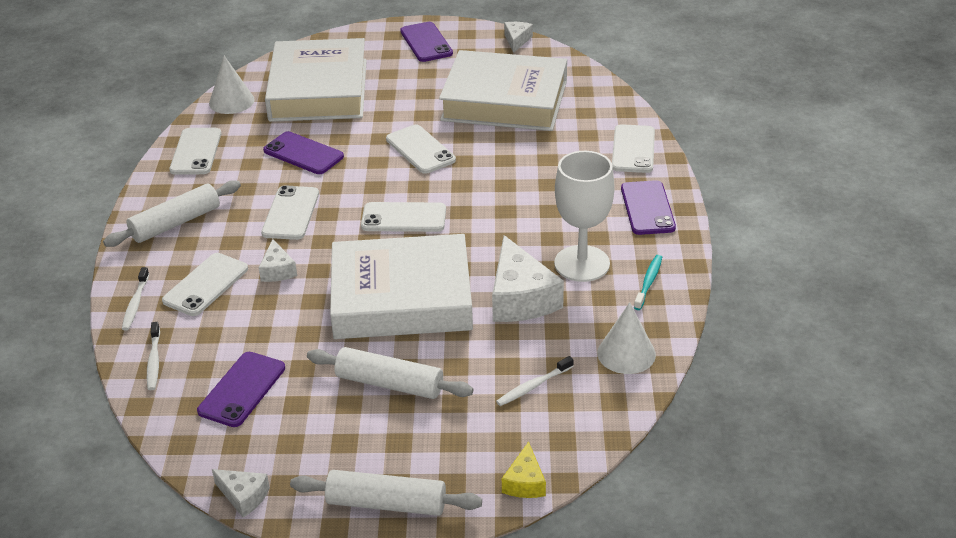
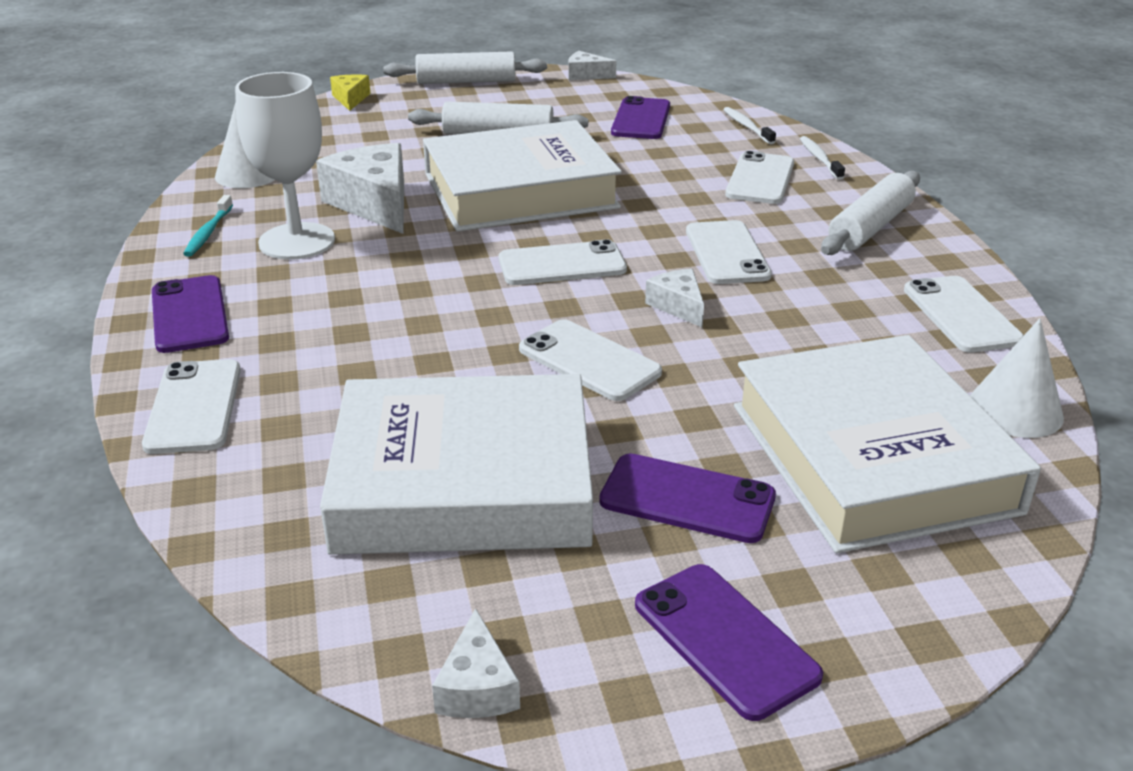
camera: 165 degrees right, 5 degrees down
white cheese [259,239,297,282] -> white cheese moved to [645,269,704,327]
purple phone [263,131,344,174] -> purple phone moved to [599,453,776,543]
white toothbrush [496,356,574,406] -> none

